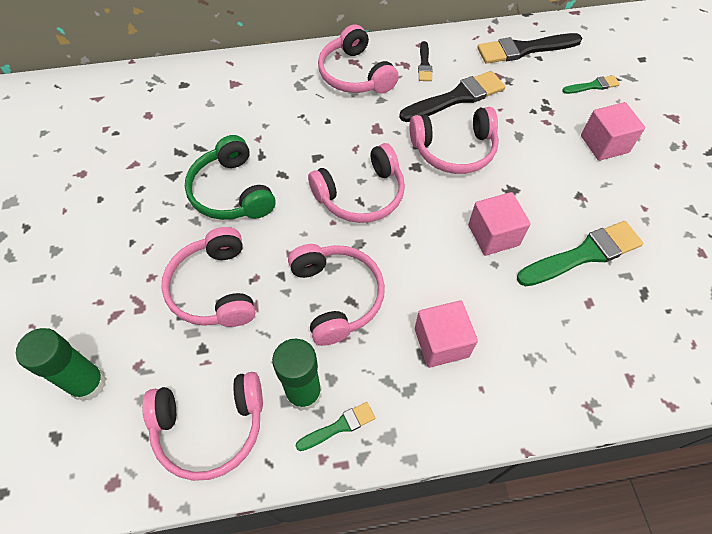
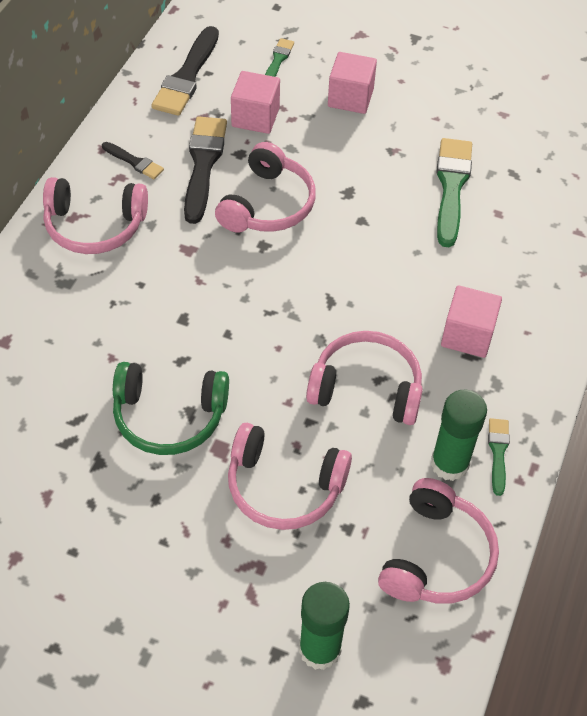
camera: 60 degrees left, 5 degrees down
pink headphones [308,143,405,223] -> none
pink cube [468,192,531,256] -> pink cube moved to [231,71,280,134]

